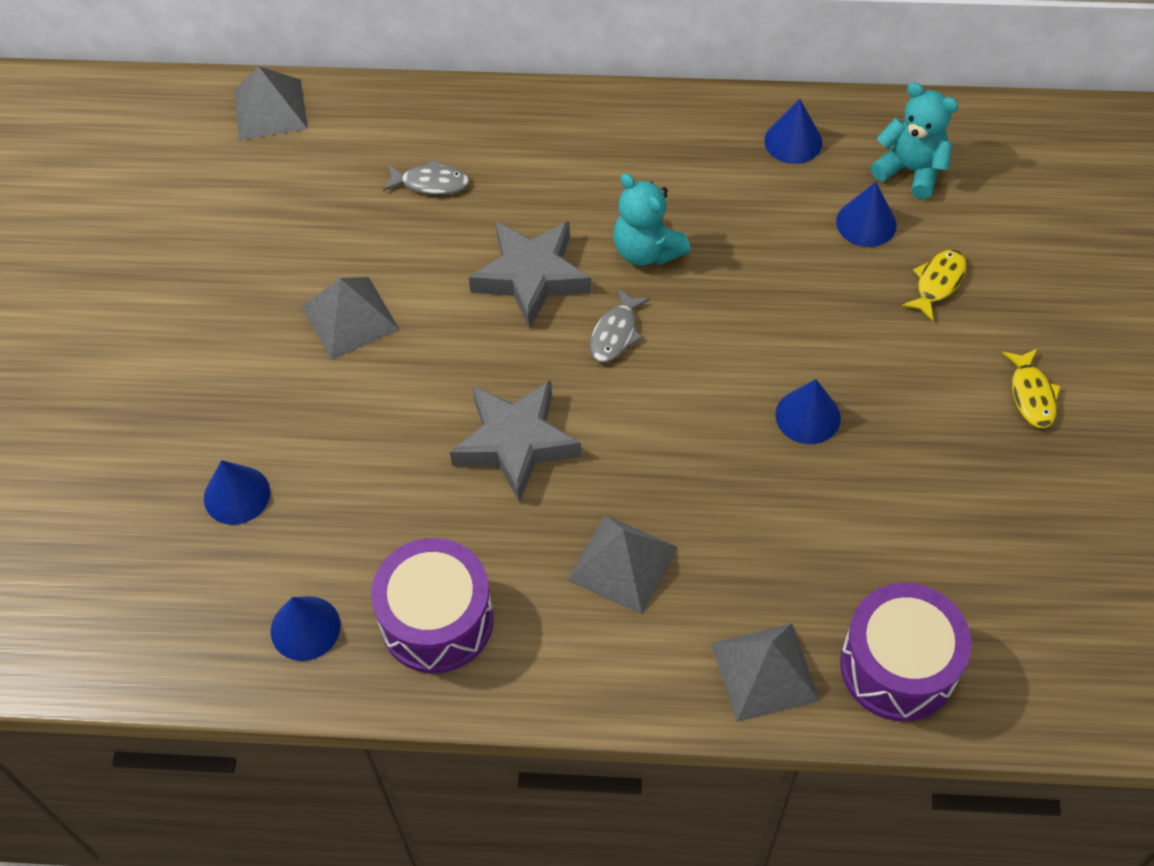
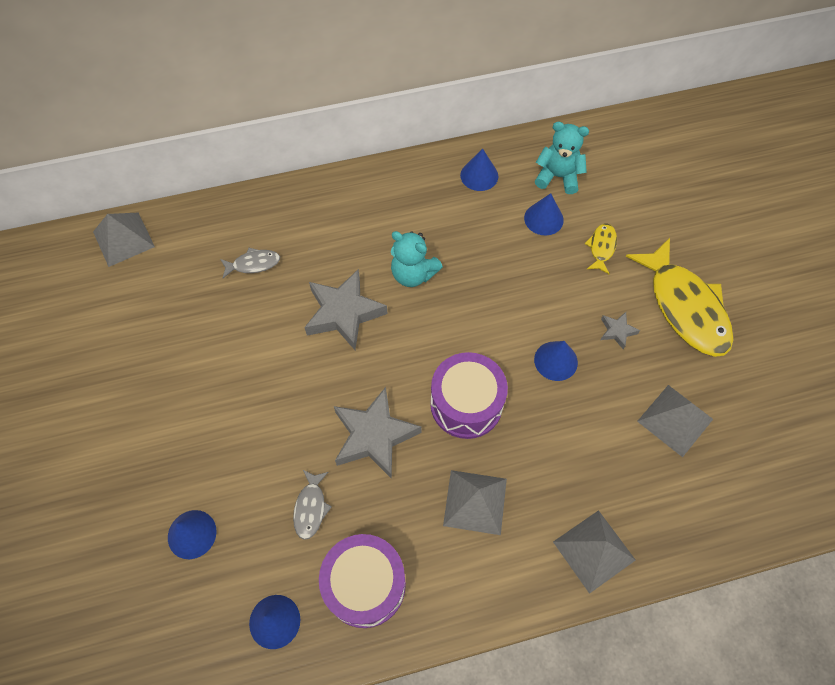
camera: 20 degrees left, 5 degrees up
grey pyramid [301,277,400,360] -> grey pyramid moved to [637,385,713,457]
grey fish [590,288,650,363] -> grey fish moved to [293,470,332,540]
purple drum [840,583,972,722] -> purple drum moved to [430,352,508,439]
yellow fish [1002,348,1061,429] -> yellow fish [625,238,734,357], size x2.24
none -> grey star [601,312,640,350]

